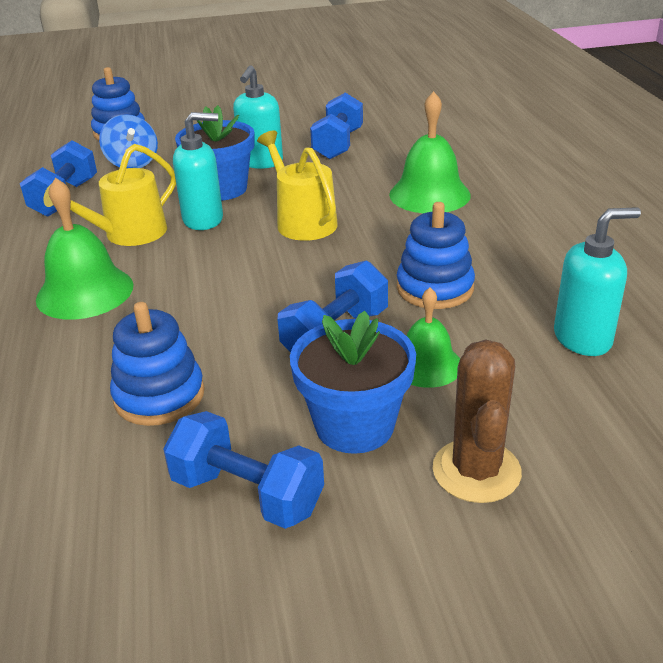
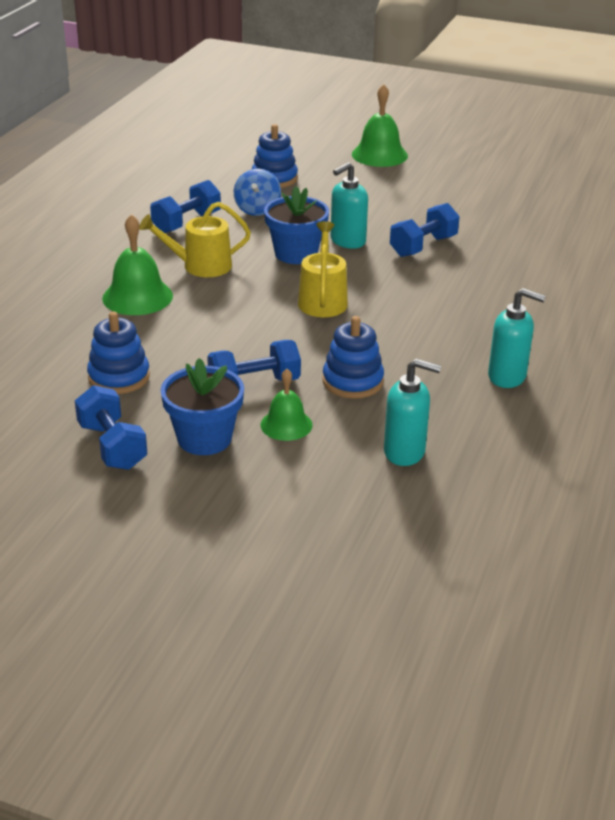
camera: 30 degrees right, 0 degrees up
turquoise soap dispenser [173,112,223,230] -> turquoise soap dispenser moved to [488,288,546,388]
green bell [389,91,471,213] -> green bell moved to [352,84,408,167]
brown cactus [433,339,522,503] -> none

